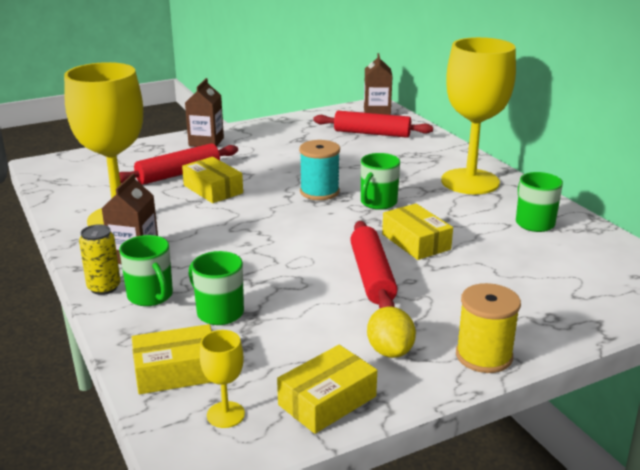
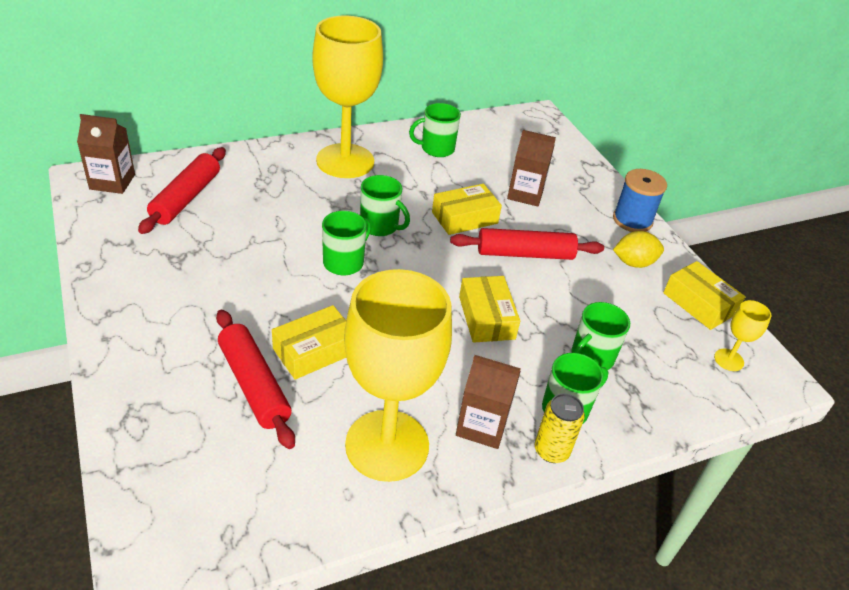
camera: 90 degrees left, 15 degrees up
yellow box [132,324,212,394] -> yellow box moved to [459,276,520,343]
brown carton [185,78,224,147] -> brown carton moved to [507,130,556,207]
turquoise spool [299,140,340,200] -> green mug [322,211,371,275]
yellow spool [456,283,521,373] -> blue spool [613,169,667,232]

